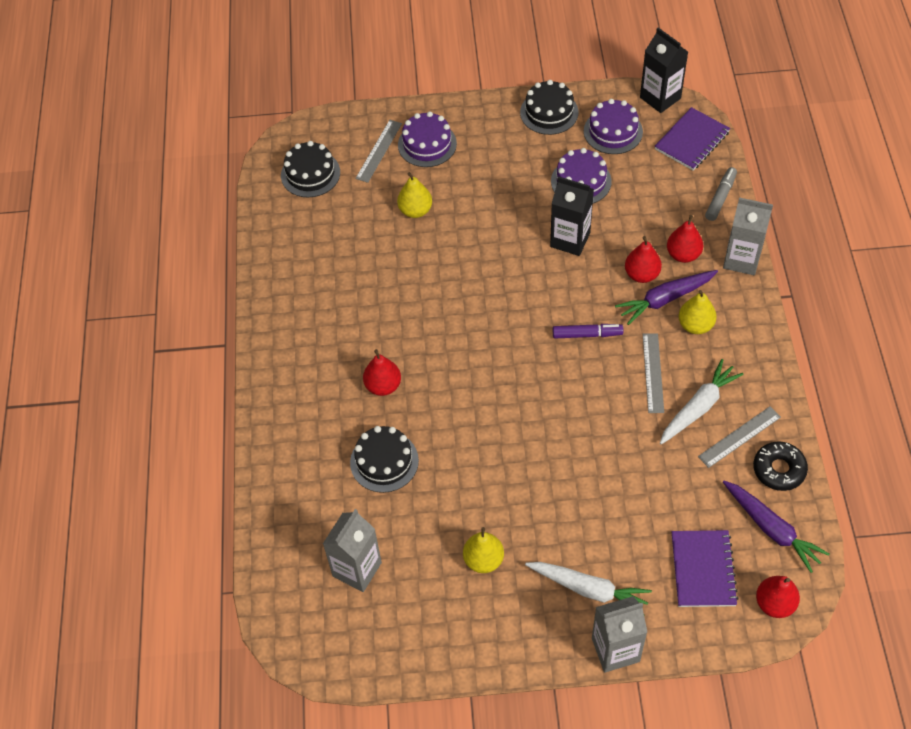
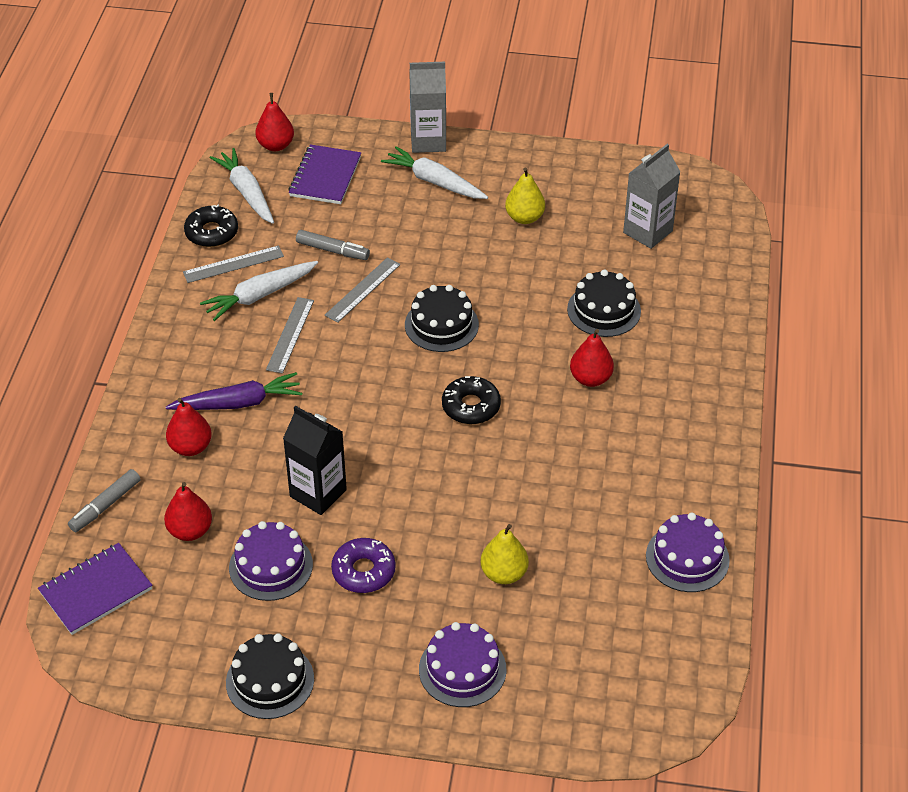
camera: 170 degrees left, 10 degrees down
black cake [281,141,340,197] -> black cake moved to [405,285,479,352]
grey ruler [355,120,402,183] -> grey ruler moved to [325,257,401,323]
purple marker [553,324,624,339] -> none
purple cake [584,99,643,154] -> purple cake moved to [646,513,730,592]
red pear [625,236,662,283] -> red pear moved to [164,482,212,541]
black carton [640,28,688,113] -> none
yellow pear [679,290,717,334] -> none
grey carton [723,197,773,275] -> none
purple carrot [723,481,830,573] -> white carrot [210,148,274,224]
none -> grey marker [296,230,370,260]
none -> purple donut [331,538,396,593]
none -> black donut [442,376,501,424]

